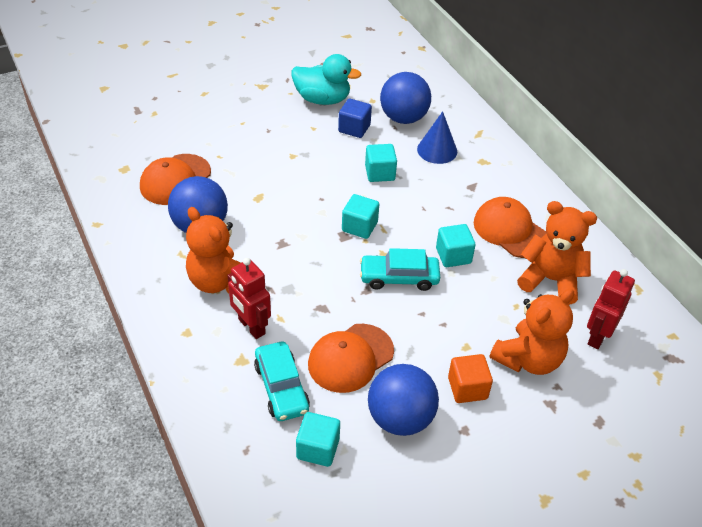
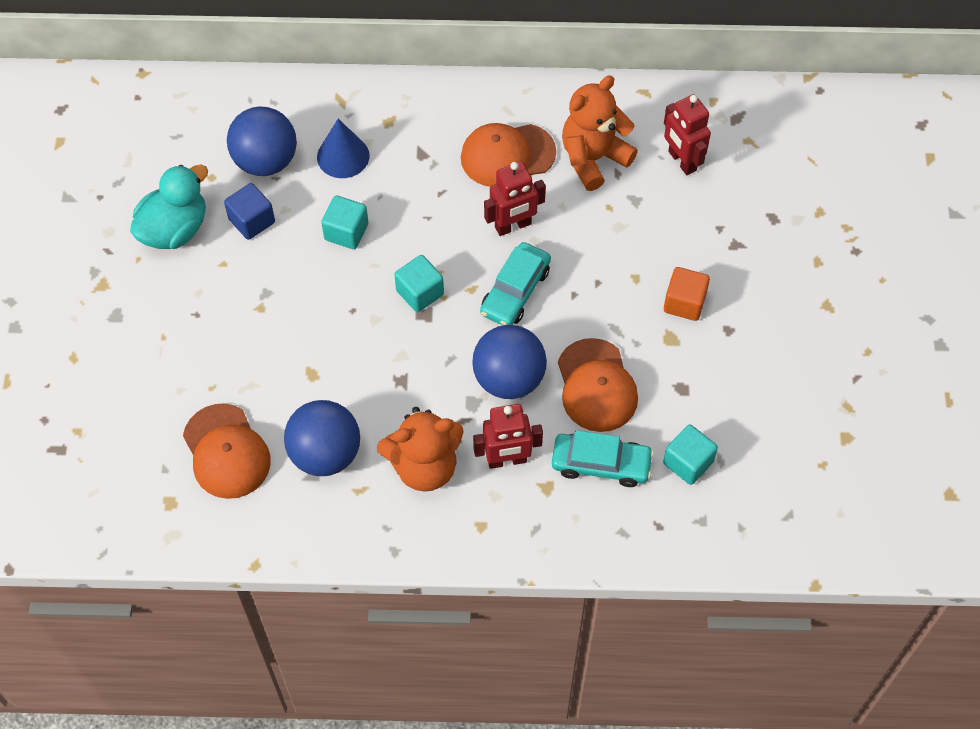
camera: 60 degrees left, 15 degrees up
blue ball [368,364,439,436] -> blue ball moved to [472,325,547,399]
turquoise cube [436,224,475,267] -> red robot [484,161,546,236]
orange teddy bear [490,289,574,375] -> none

